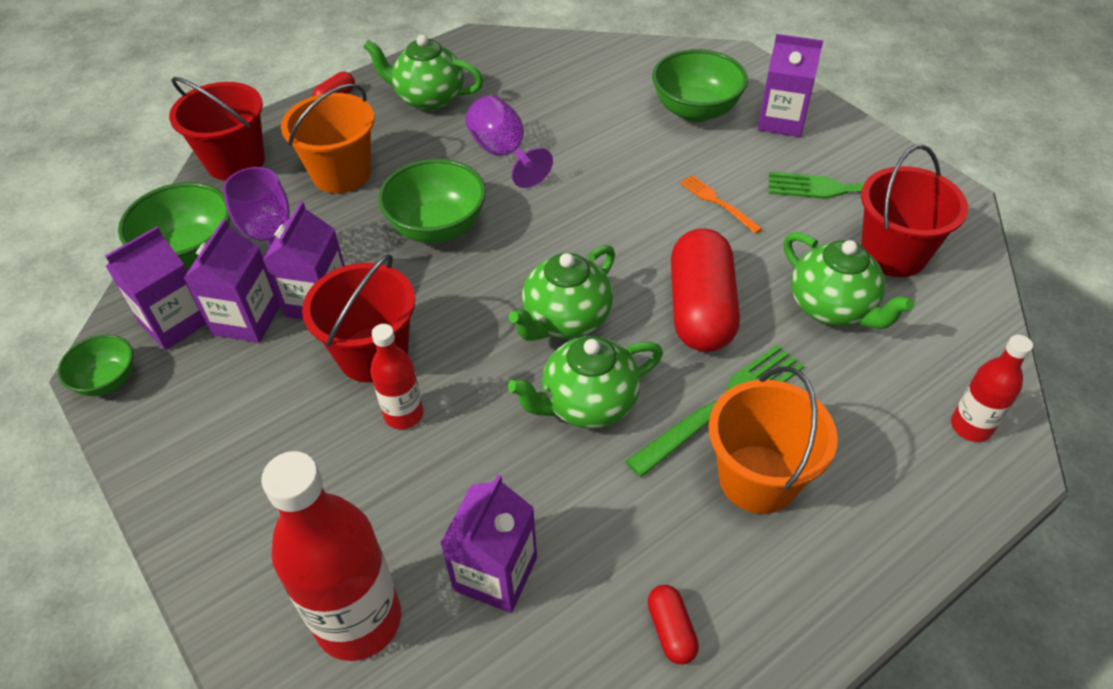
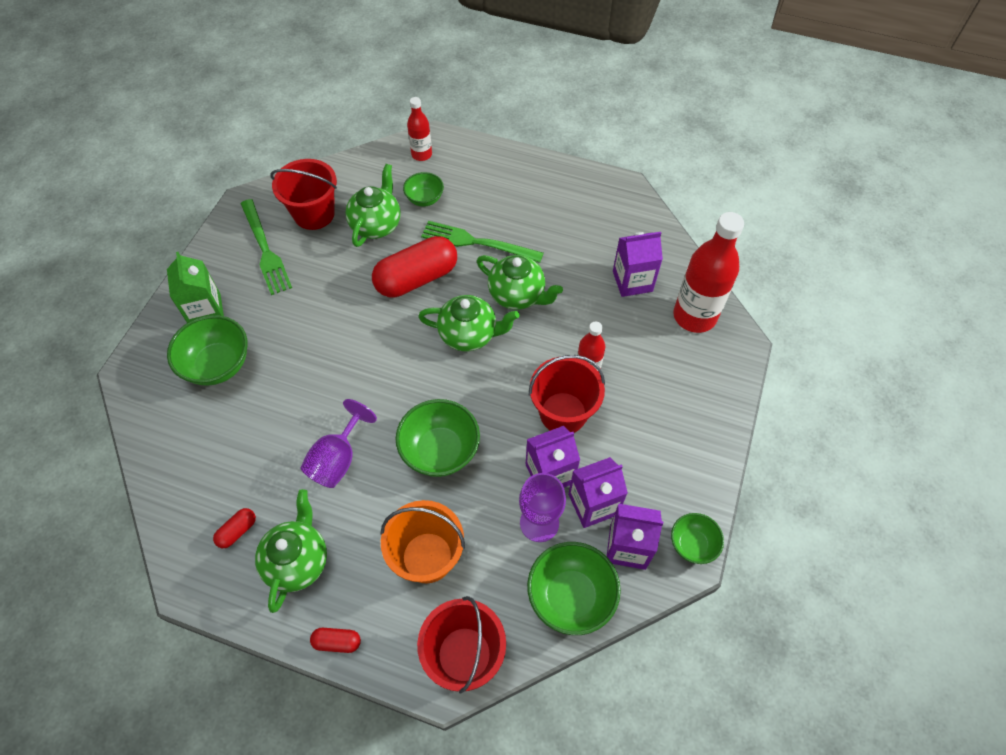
camera: 125 degrees left, 10 degrees up
green teapot [363,35,483,111] -> green teapot turned 150 degrees counterclockwise [255,489,327,613]
red capsule [648,585,699,664] -> red capsule moved to [213,508,256,548]
orange fork [680,175,763,234] -> none
orange bucket [708,366,838,514] -> none
purple carton [758,34,823,137] -> green carton [167,252,224,323]
none -> green bowl [403,172,444,207]

